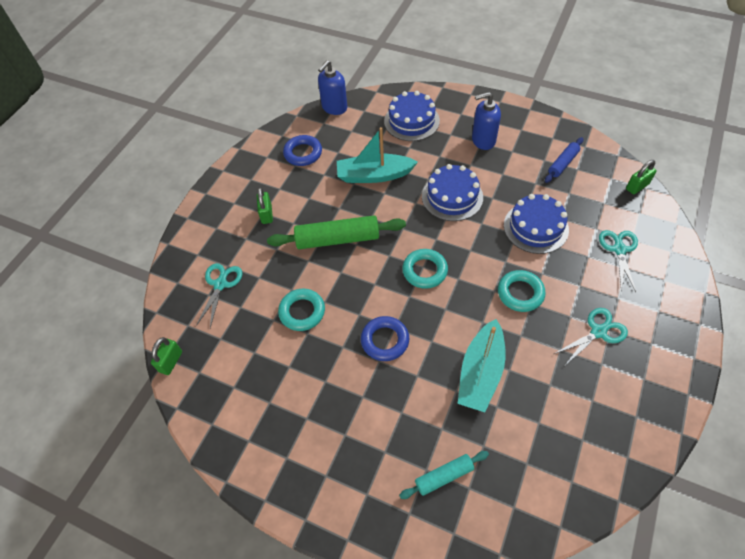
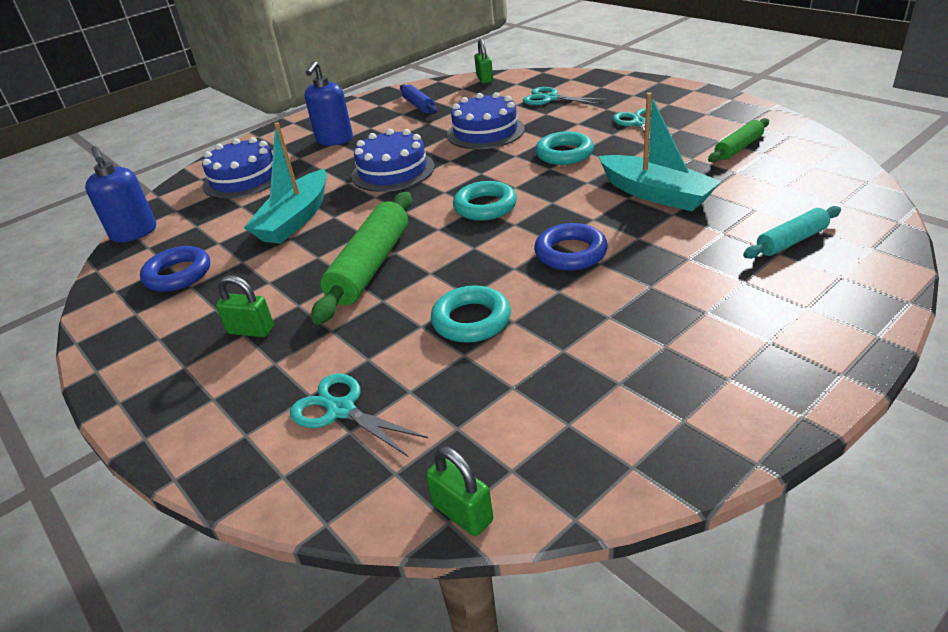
camera: 65 degrees left, 20 degrees down
turquoise rolling pin [399,451,489,499] -> turquoise rolling pin turned 60 degrees clockwise [743,206,841,259]
none -> green rolling pin [708,118,769,162]

